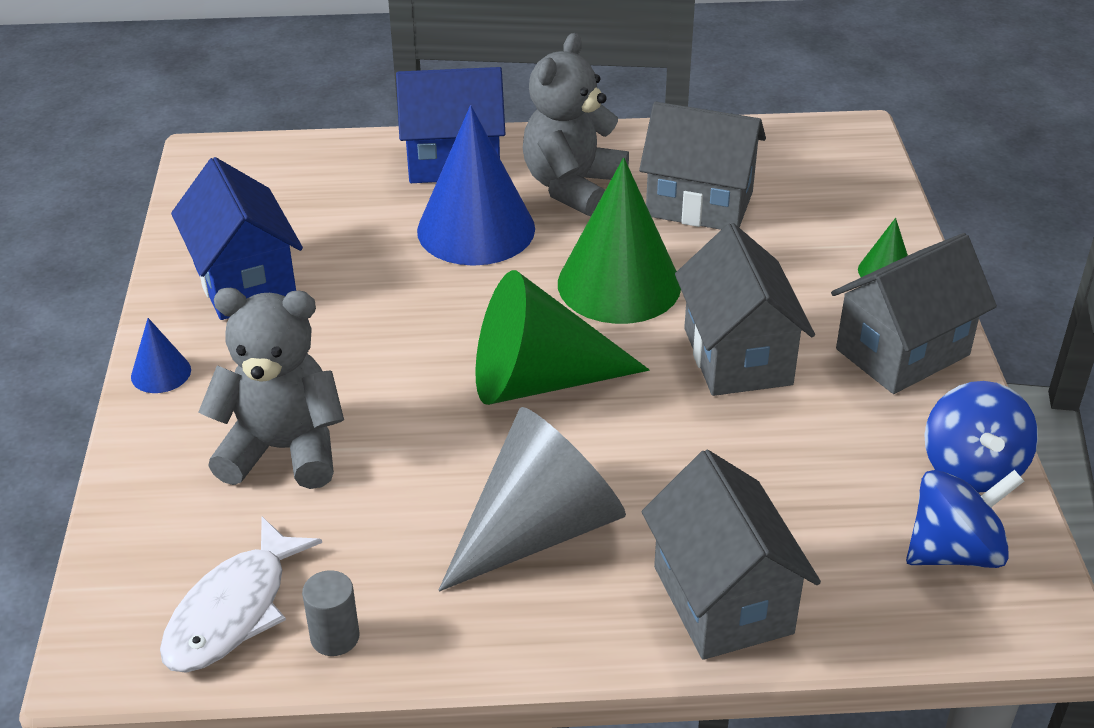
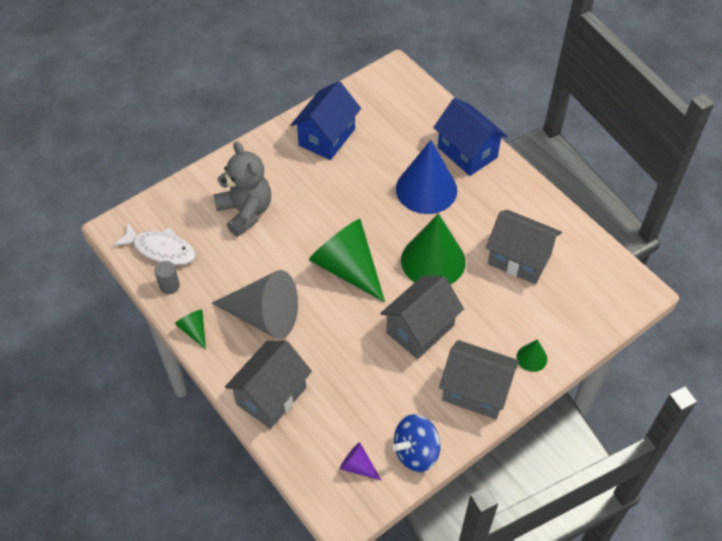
camera: 55 degrees right, 15 degrees up
blue cone [131,318,191,393] -> none
white fish [160,517,322,672] -> white fish turned 150 degrees counterclockwise [113,223,196,265]
grey teddy bear [523,33,629,216] -> none
grey house [639,102,766,230] -> grey house turned 45 degrees counterclockwise [486,210,562,284]
blue spinning top [906,470,1024,568] -> purple cone [340,442,381,480]
none -> green cone [175,310,206,350]

